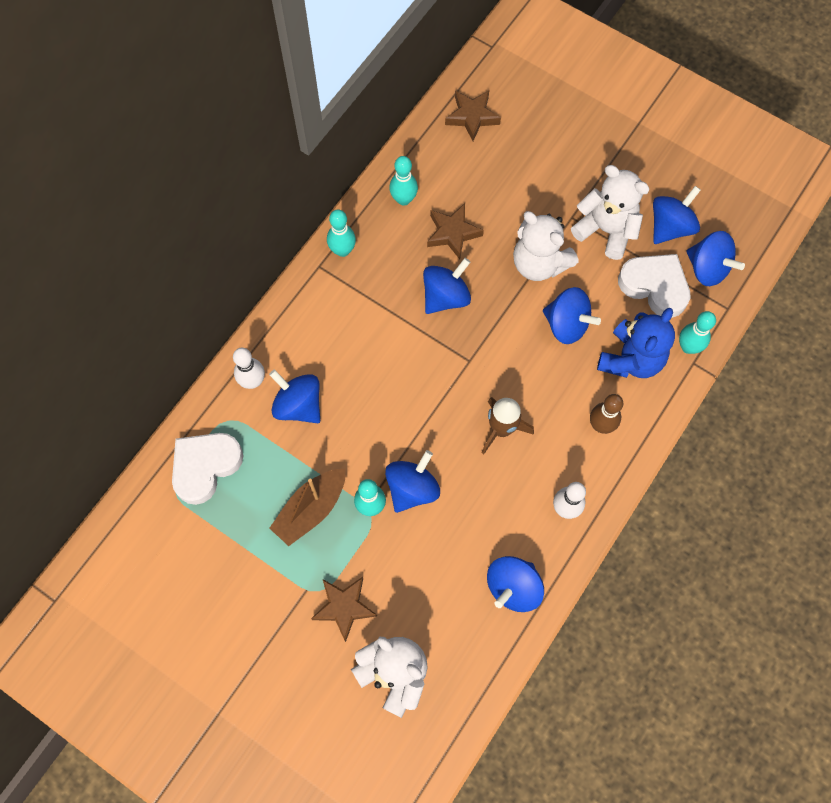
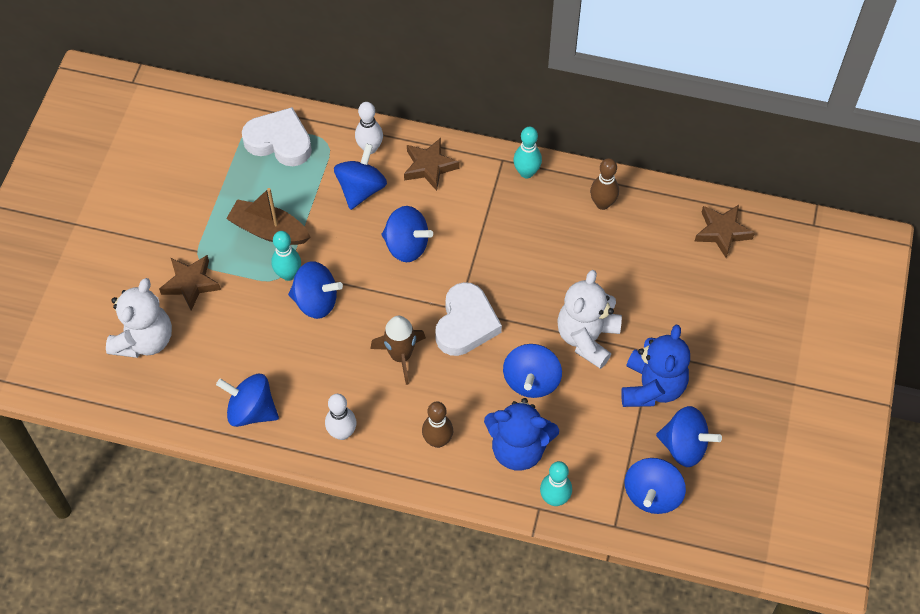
camera: 70 degrees right, 10 degrees down
turquoise bowling pin [389,156,418,206] -> brown bowling pin [590,158,619,210]
blue spinning top [423,258,471,314] -> blue spinning top moved to [382,206,433,262]
brown star [427,204,484,259] -> brown star moved to [404,138,459,191]
white teddy bear [571,165,650,260] -> blue teddy bear [621,325,690,407]
white heart [618,254,691,318] -> white heart moved to [435,282,502,356]

